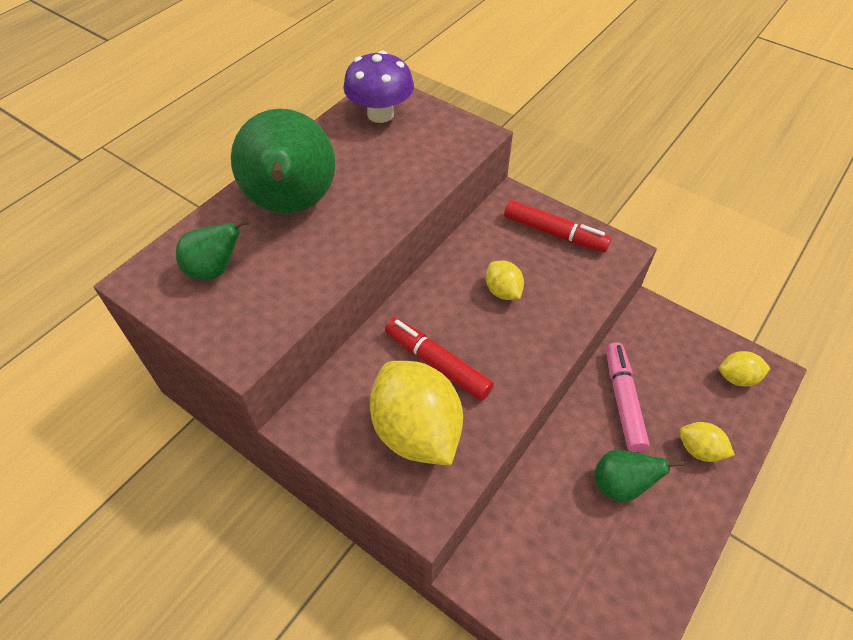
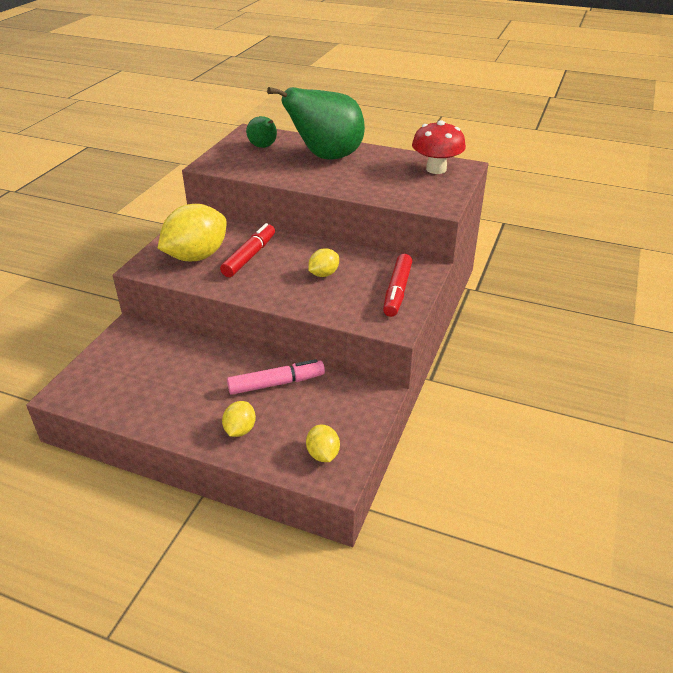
camera: 75 degrees right, 15 degrees down
purple mushroom [343,50,414,123] -> red mushroom [412,120,466,174]
green pear [594,450,685,502] -> none

